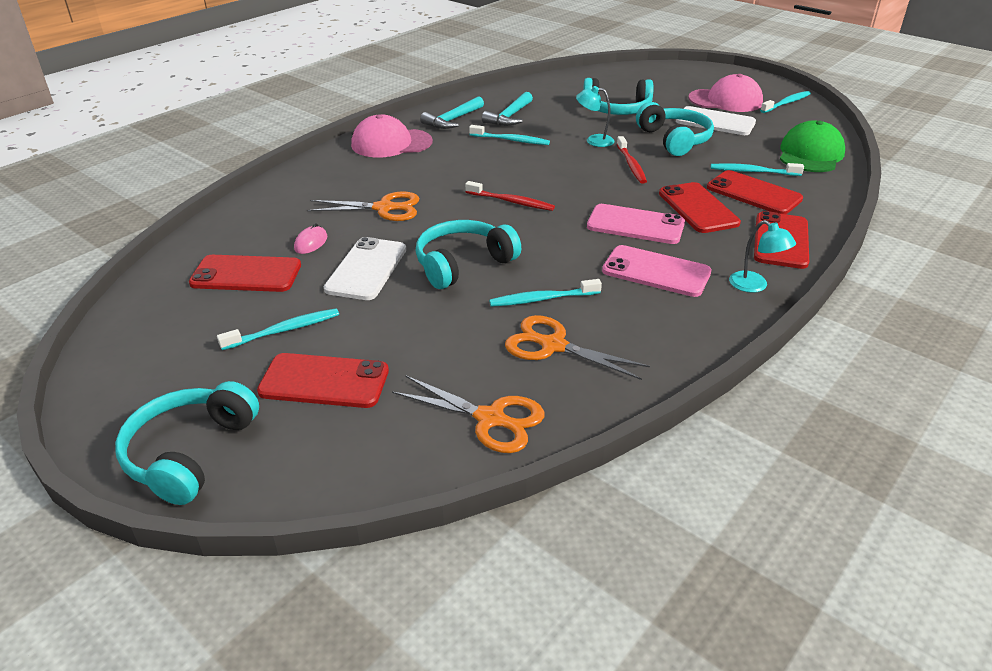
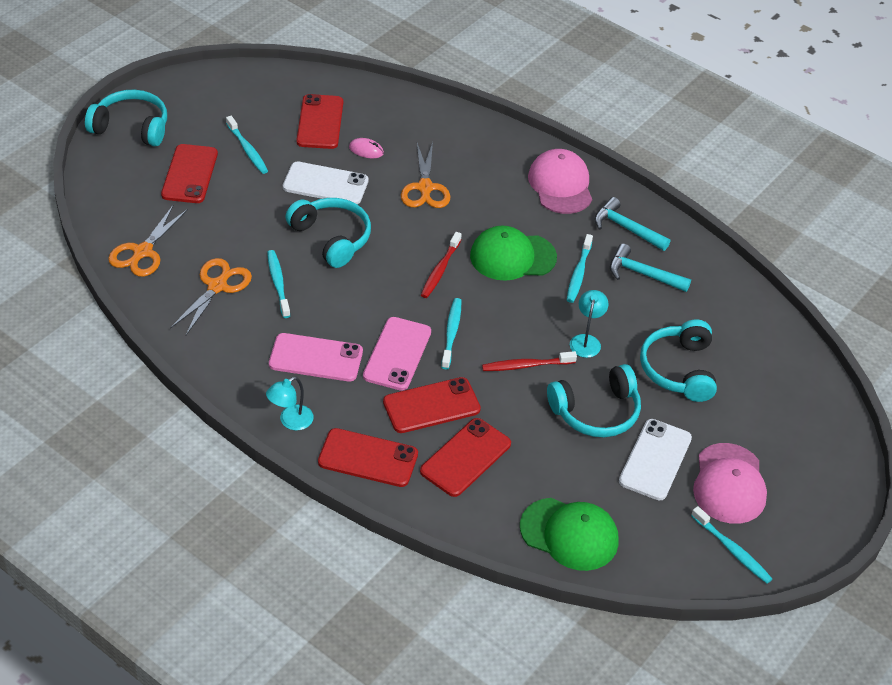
camera: 85 degrees right, 10 degrees up
pink phone [602,245,711,297] -> pink phone turned 75 degrees clockwise [269,333,363,382]
turquoise toothbrush [711,163,804,176] -> turquoise toothbrush moved to [441,298,461,370]
none -> green cap [470,226,557,281]

